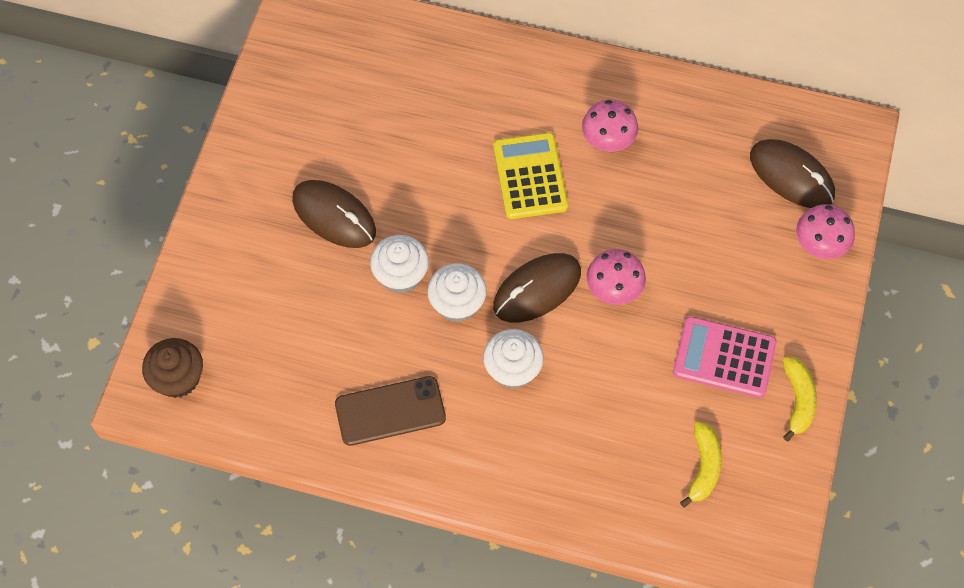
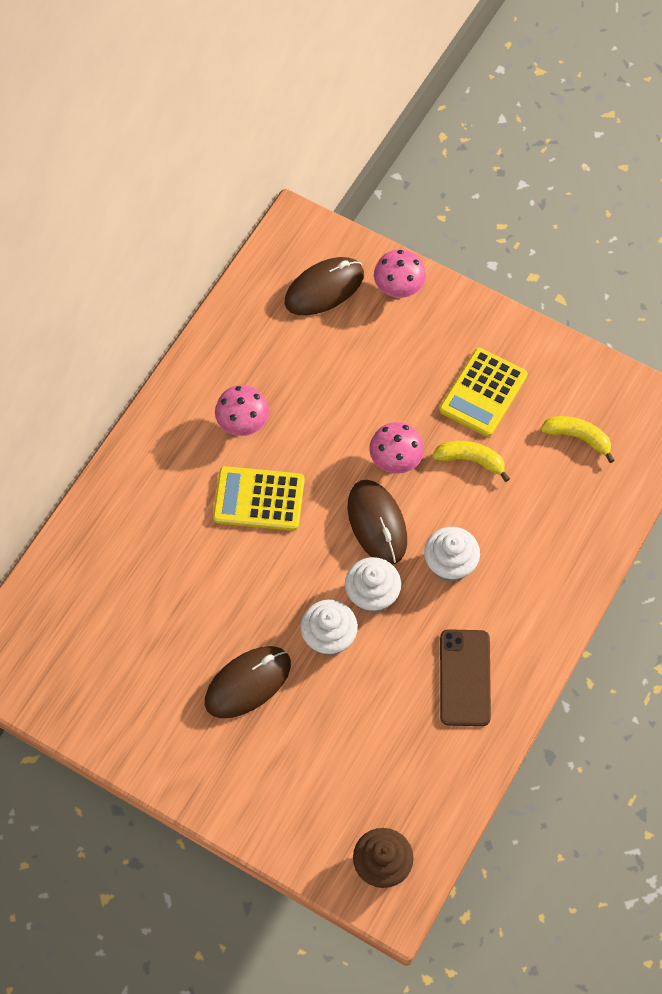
camera: 75 degrees left, 0 degrees up
pink calculator [673,316,776,398] -> yellow calculator [439,348,528,437]
yellow banana [783,357,817,441] -> yellow banana moved to [432,441,510,482]

